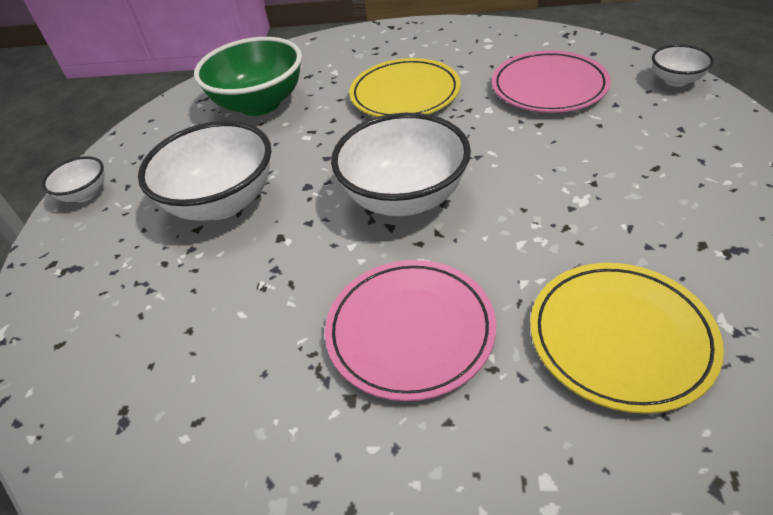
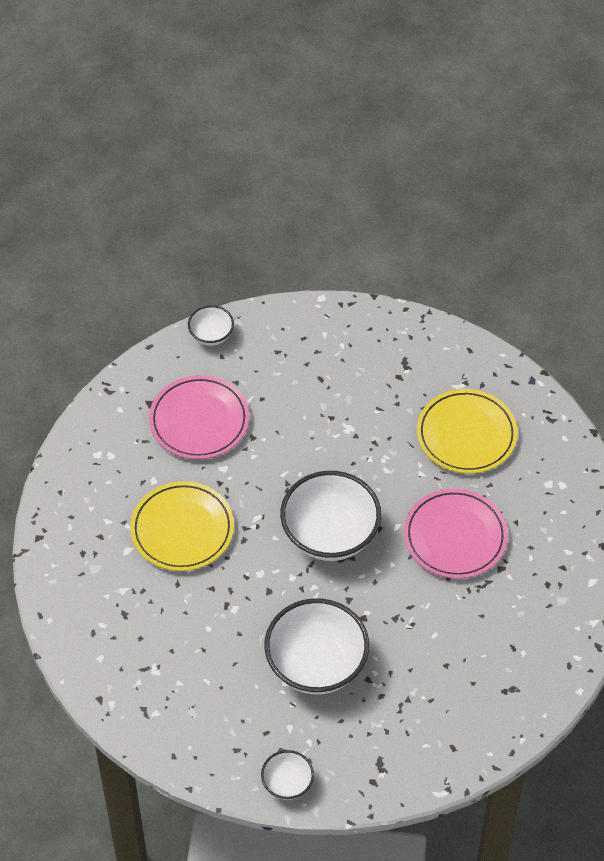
camera: 95 degrees left, 10 degrees up
green bowl [194,37,302,116] -> none

